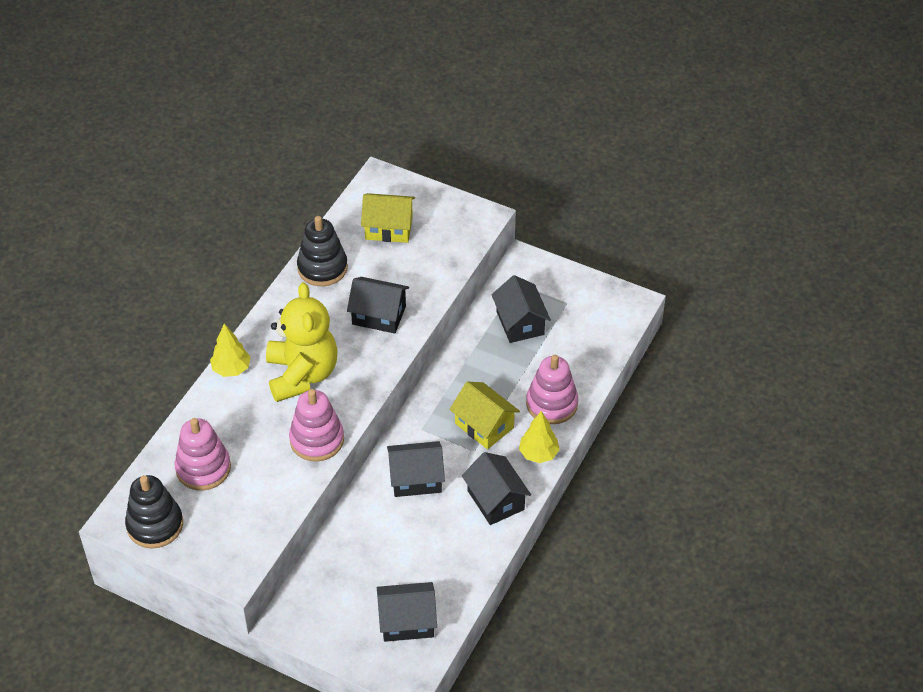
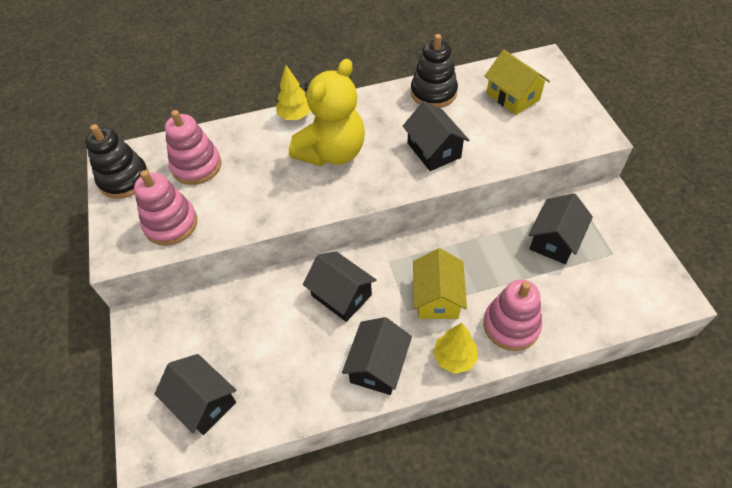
camera: 50 degrees right, 5 degrees up
pink stacking toy [289,389,344,462] -> pink stacking toy moved to [134,170,197,246]

